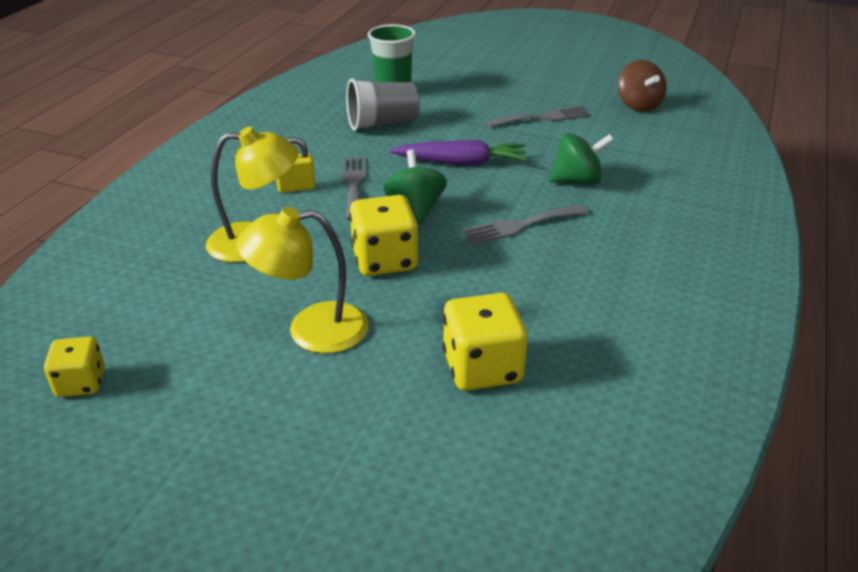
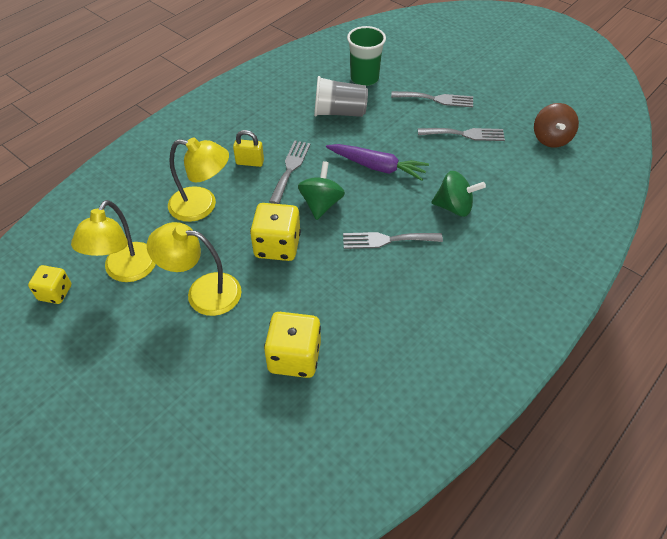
camera: 20 degrees right, 15 degrees up
none -> yellow lamp [71,200,156,282]
none -> grey fork [391,91,473,107]

